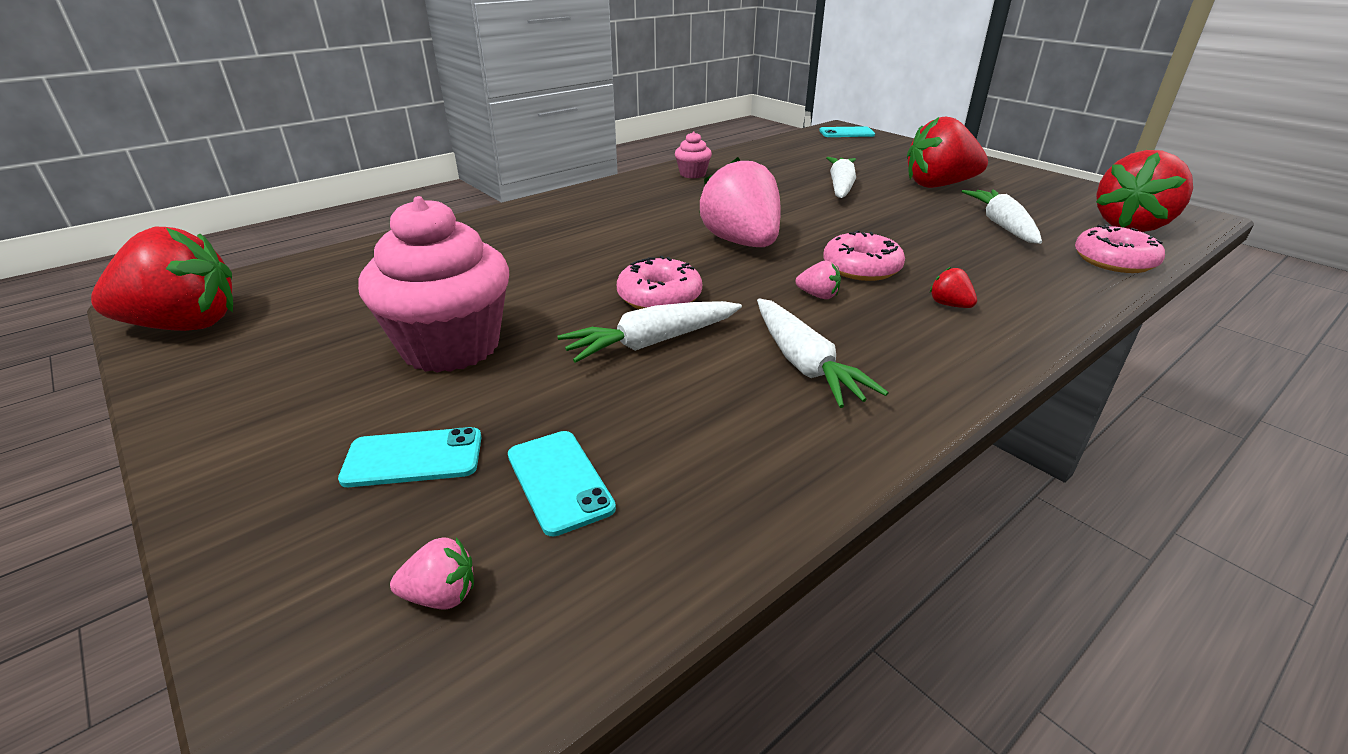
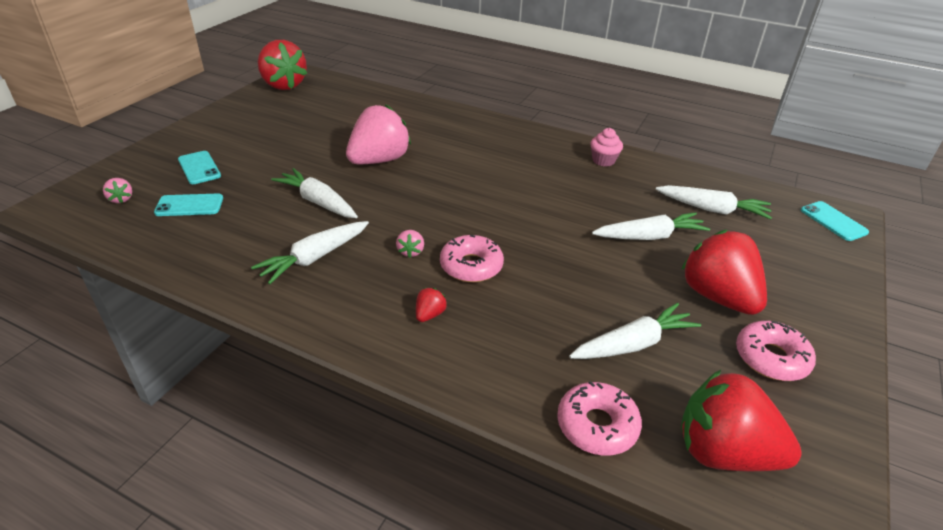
camera: 65 degrees right, 5 degrees up
pink cupcake [358,196,509,373] -> none
turquoise phone [508,431,616,537] -> turquoise phone turned 45 degrees clockwise [154,194,223,216]
pink donut [617,256,702,309] -> pink donut moved to [736,321,816,381]
pink strawberry [699,157,781,247] -> pink strawberry moved to [346,104,411,164]
none -> white carrot [656,185,772,219]

